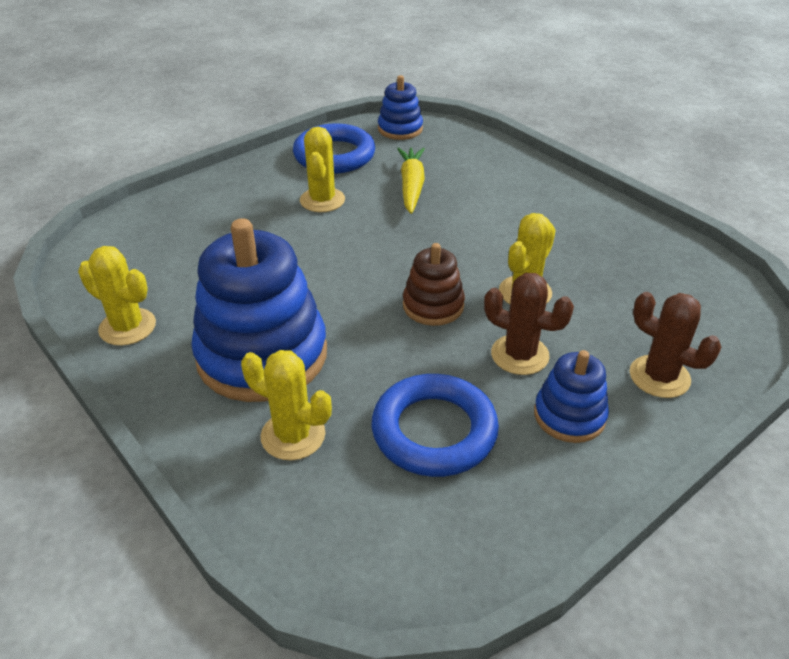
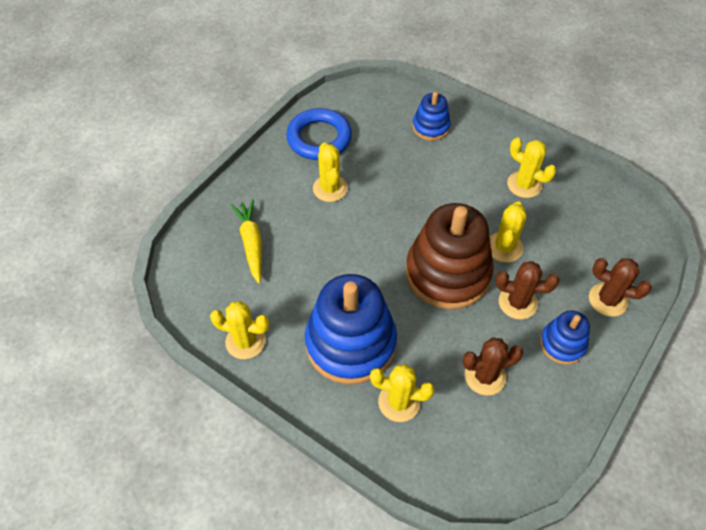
camera: 15 degrees left, 15 degrees up
blue ring [372,374,499,477] -> brown cactus [462,337,523,395]
blue stacking toy [378,75,423,140] -> blue stacking toy moved to [413,92,451,141]
yellow carrot [397,148,425,214] -> yellow carrot moved to [231,199,262,284]
brown stacking toy [403,243,465,326] -> brown stacking toy [406,203,494,310], size x1.97
none -> yellow cactus [507,137,556,198]

